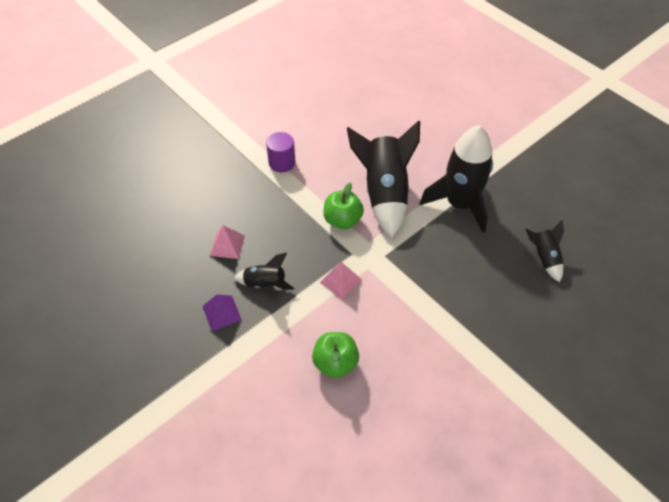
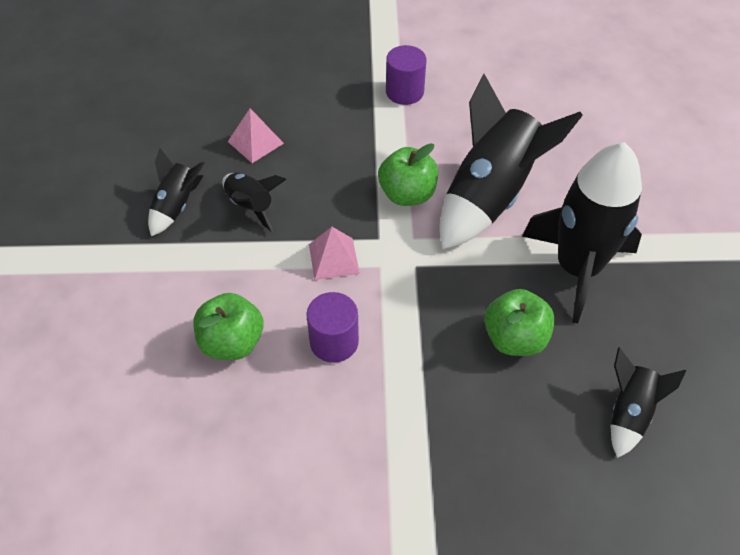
camera: 40 degrees right, 0 degrees up
purple pyramid [203,295,242,331] -> black rocket [148,148,204,236]
none -> purple cylinder [306,292,359,363]
none -> green apple [484,289,555,356]

